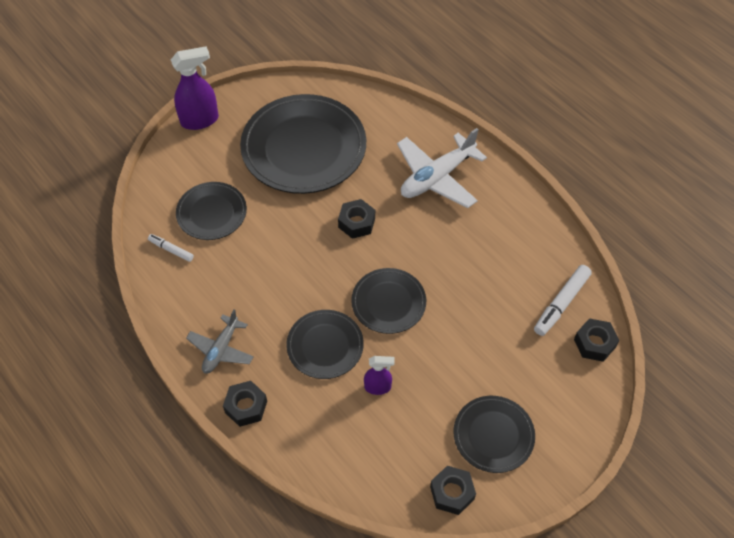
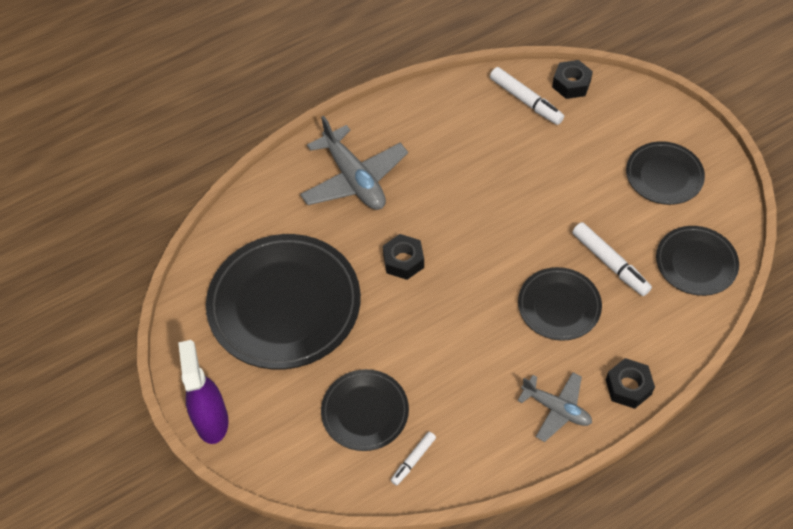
camera: 80 degrees left, 0 degrees up
black plate [351,268,426,334] -> black plate moved to [656,226,739,296]
purple spray bottle [364,356,395,395] -> white marker [572,222,652,296]
white plane [397,128,487,208] -> grey plane [300,116,408,210]
black nut [430,466,476,515] -> none

